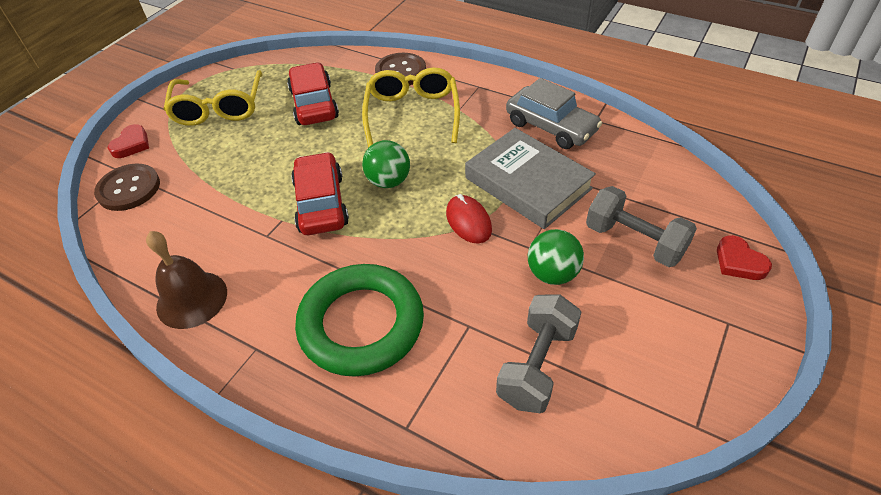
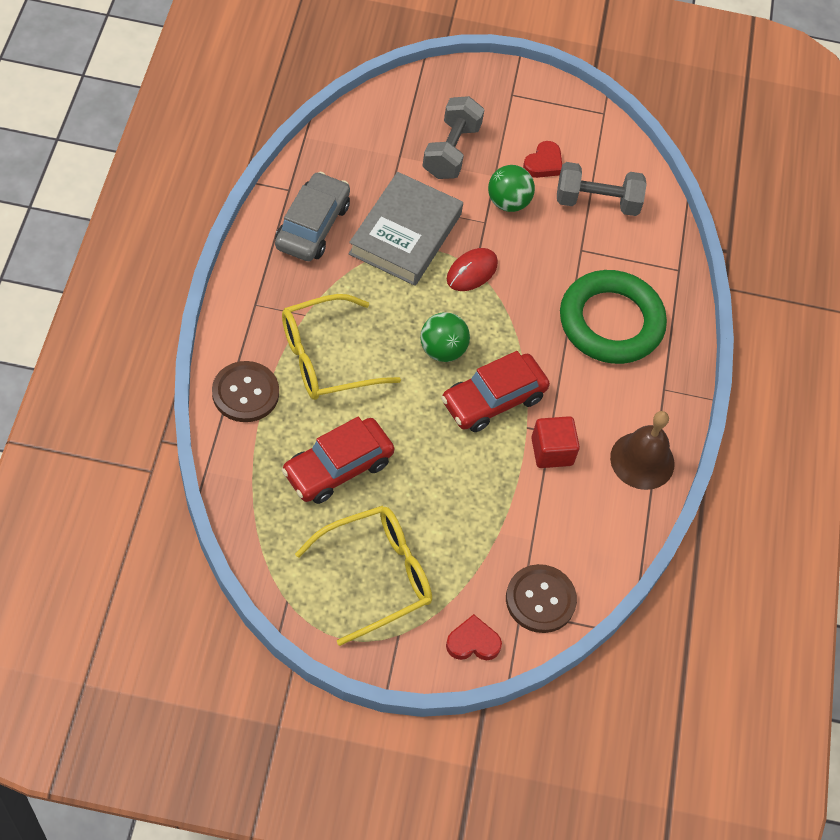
camera: 120 degrees left, 10 degrees up
red heart [717,235,772,280] -> red heart moved to [523,141,562,178]
none -> red cube [531,416,580,468]

